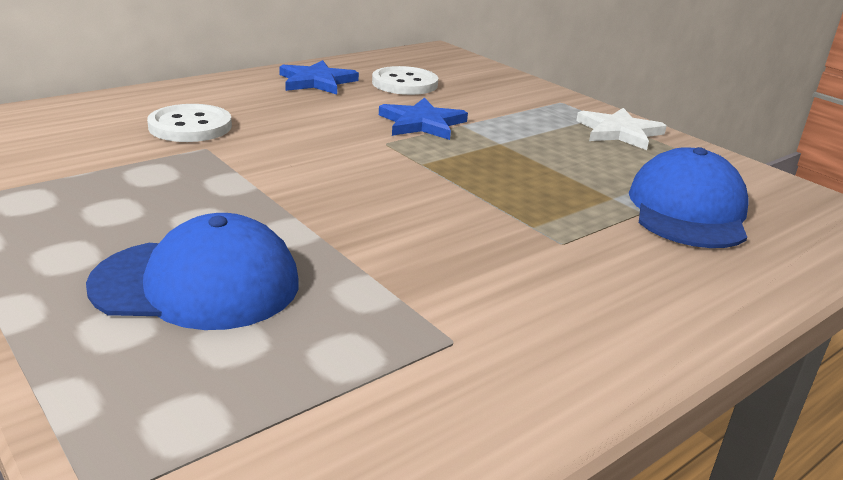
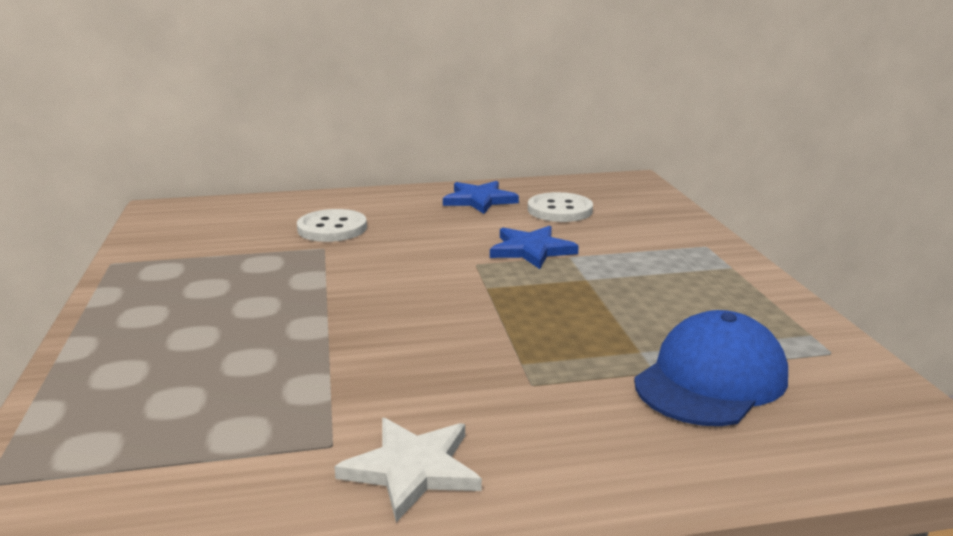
camera: 30 degrees right, 5 degrees down
blue cap [86,213,299,330] -> none
white star [576,108,666,150] -> white star moved to [334,418,482,522]

